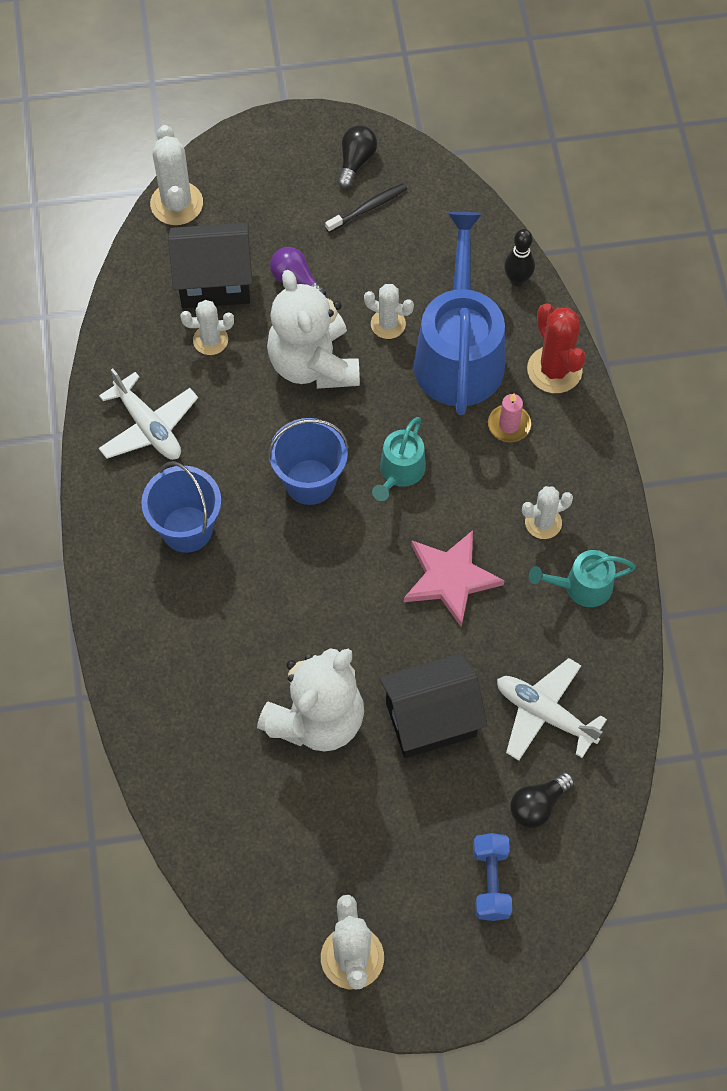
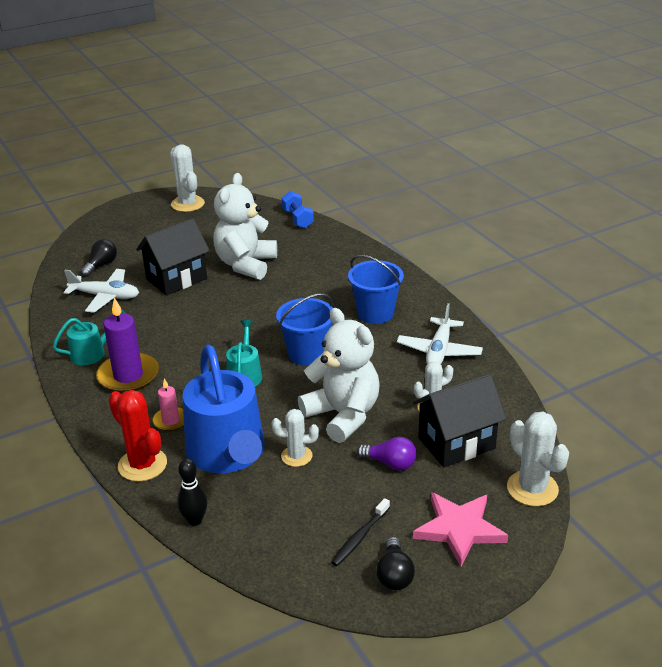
camera: 160 degrees right, 30 degrees down
white plane [99,368,198,460] -> white plane turned 105 degrees counterclockwise [397,303,483,365]
pink star [404,530,505,627] -> pink star moved to [413,492,508,567]
blue dumbbell [473,833,512,921] -> blue dumbbell moved to [281,191,314,228]
white cactus [522,486,573,539] -> purple candle [96,297,159,393]

